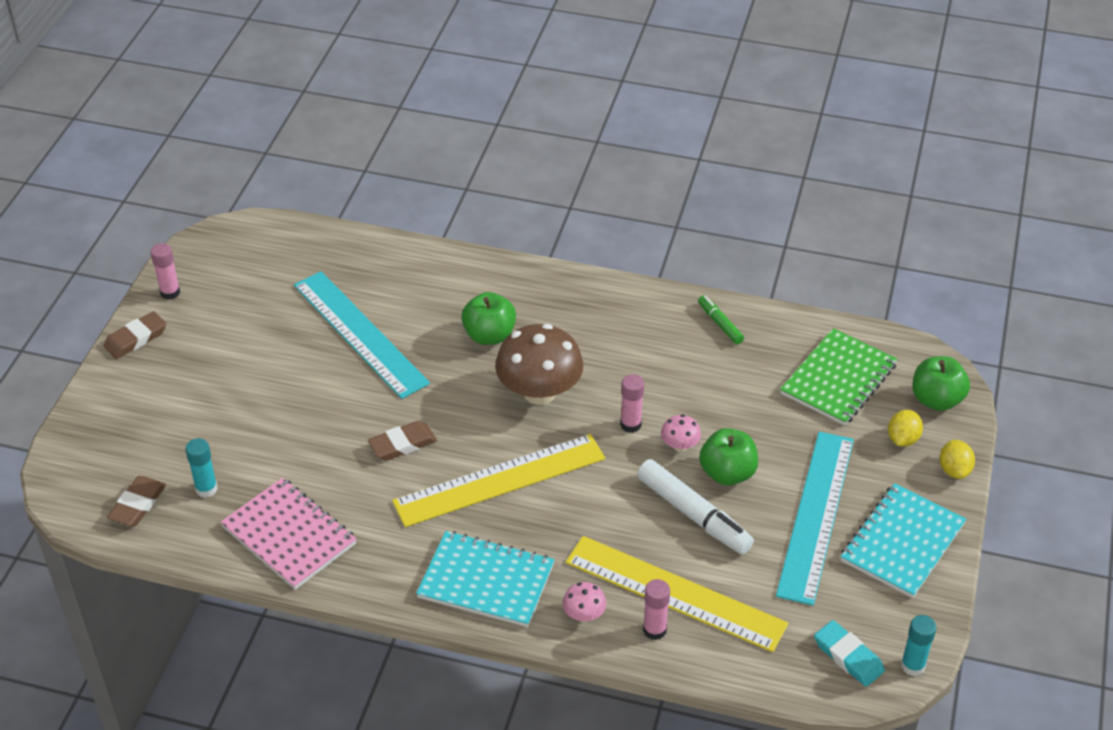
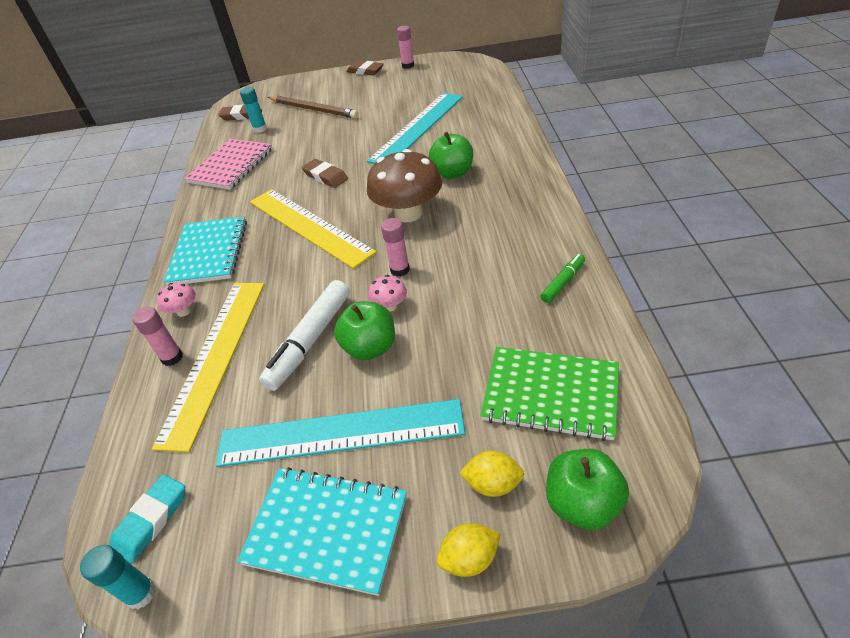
camera: 75 degrees right, 0 degrees up
none -> brown pencil [268,96,358,119]

